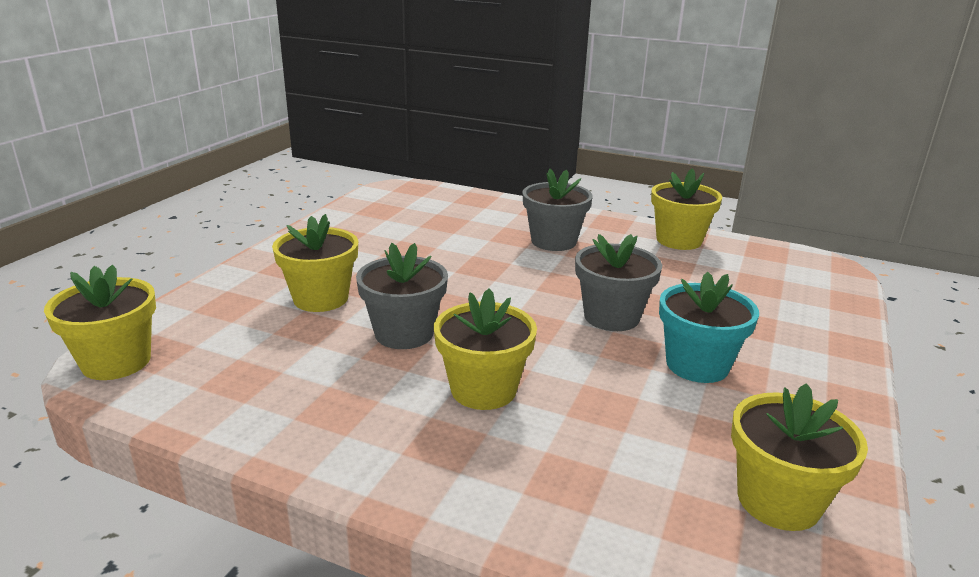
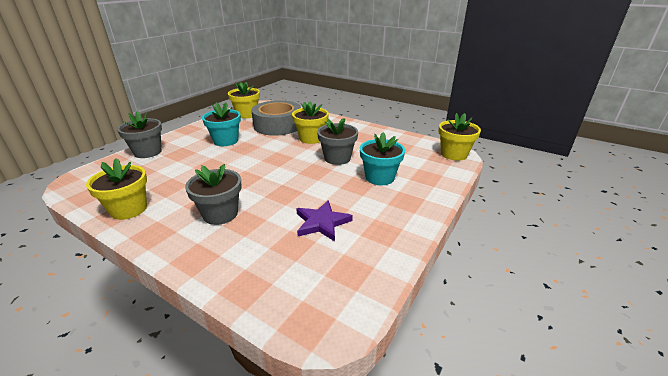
camera: 170 degrees left, 5 degrees up
yellow flower pot [272,214,358,312] -> turquoise flower pot [360,132,405,185]
grey flower pot [575,234,662,331] -> grey flower pot moved to [117,111,162,158]
none -> grey tape [251,100,301,136]
none -> purple star [296,200,353,241]

